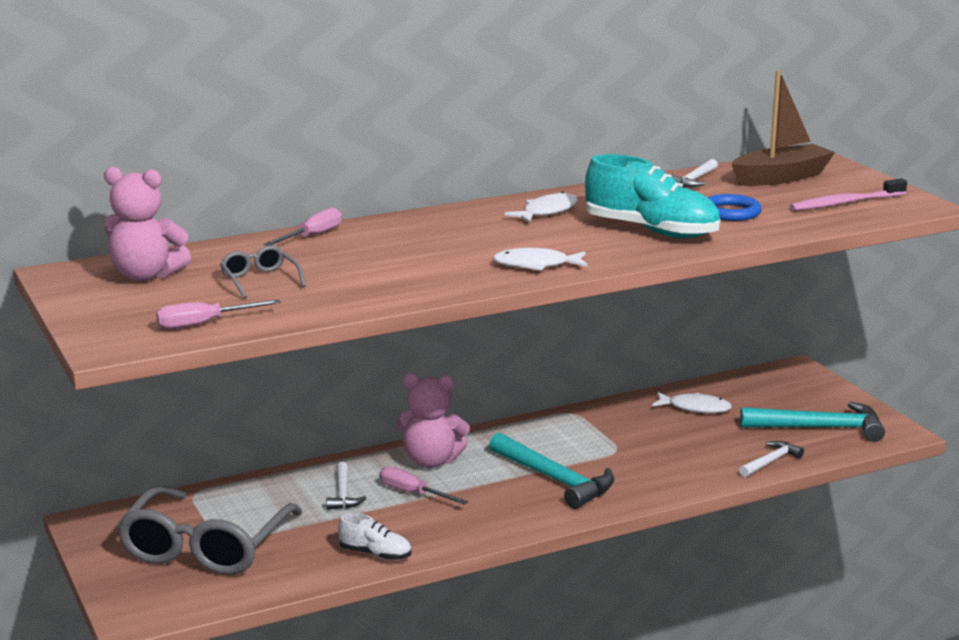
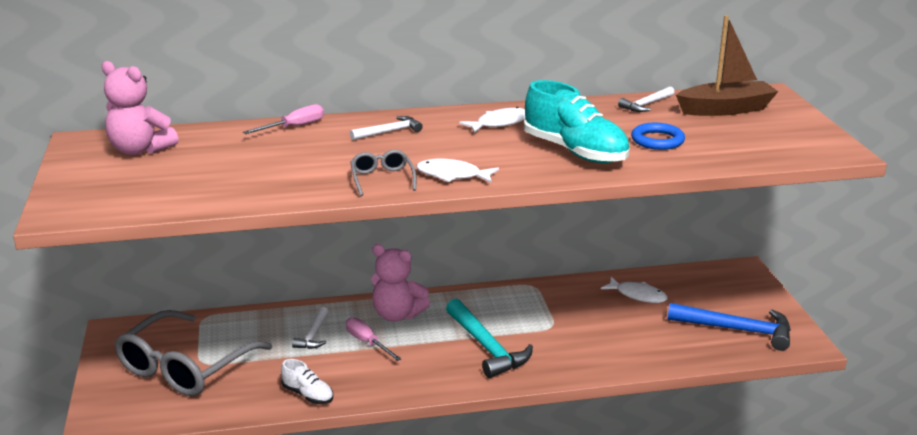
camera: 15 degrees right, 5 degrees up
pink screwdriver [156,299,281,329] -> none
grey glasses [220,246,306,299] -> grey glasses moved to [350,150,416,196]
white hammer [739,441,804,477] -> white hammer moved to [350,116,423,140]
turquoise hammer [740,402,885,442] -> blue hammer [668,303,791,351]
pink toothbrush [789,178,907,211] -> none

